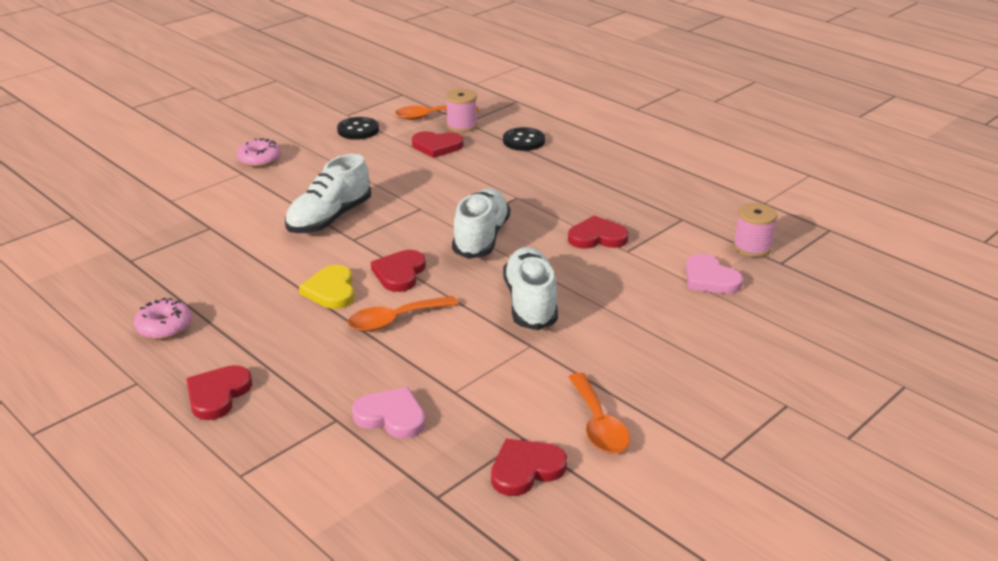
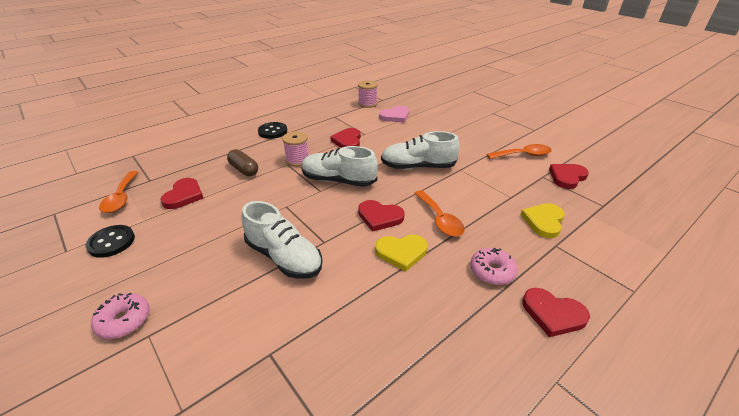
camera: 85 degrees left, 5 degrees up
pink donut [134,298,192,340] -> pink donut moved to [470,248,518,285]
pink heart [352,387,425,439] -> yellow heart [520,203,565,238]
pink spool [446,89,477,132] -> pink spool moved to [282,131,309,167]
red heart [491,439,567,496] -> red heart turned 75 degrees clockwise [549,164,589,189]
black button [503,127,545,151] -> black button moved to [258,122,287,139]
none -> brown capsule [227,149,258,176]

